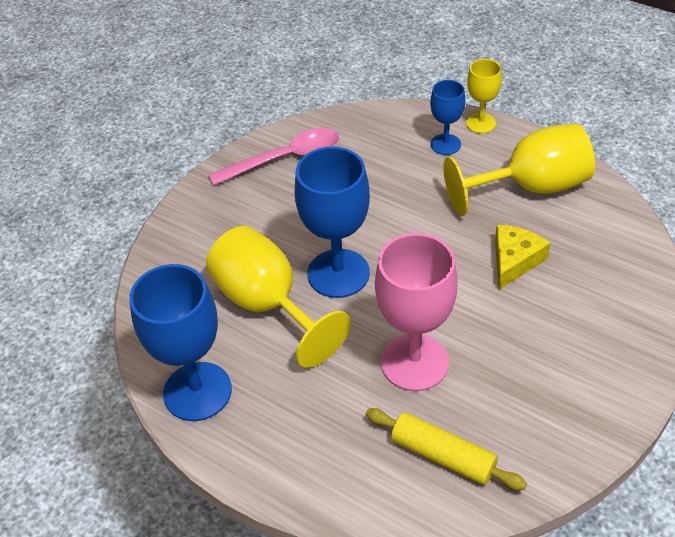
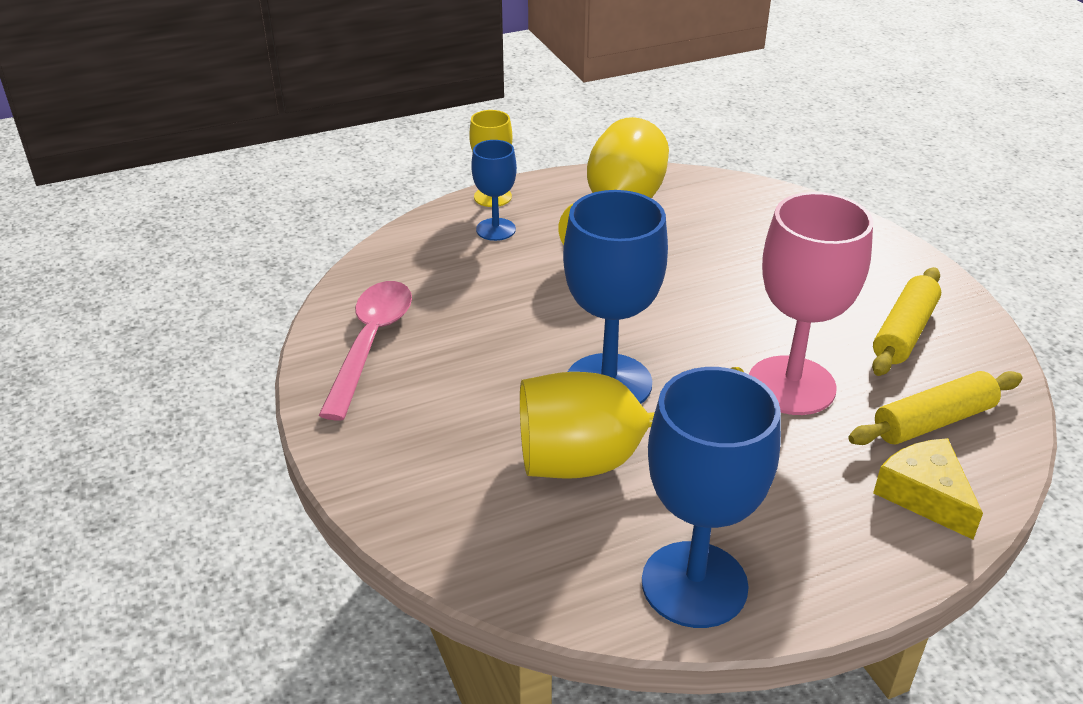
camera: 60 degrees left, 10 degrees down
yellow cheese [495,225,551,290] -> yellow cheese moved to [873,438,983,539]
none -> yellow rolling pin [872,267,941,376]

